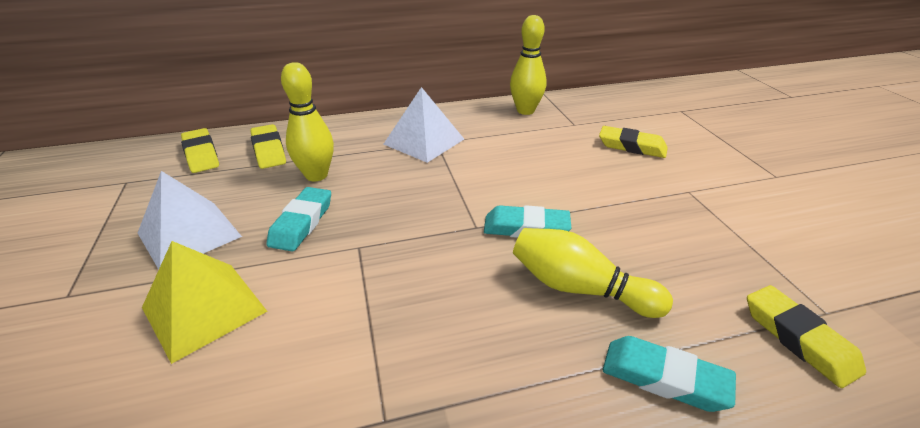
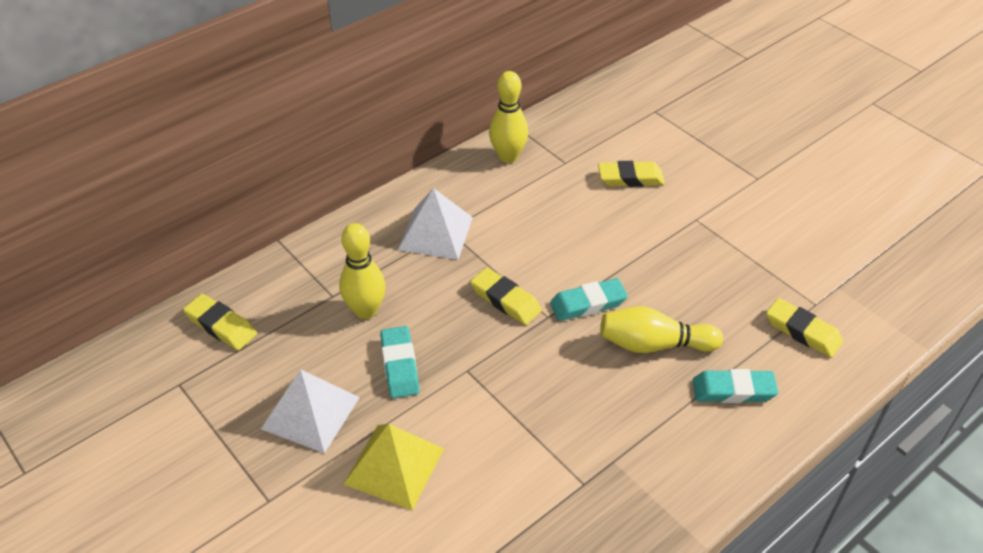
camera: 25 degrees left, 10 degrees up
yellow eraser [250,124,286,169] -> yellow eraser moved to [470,268,542,325]

